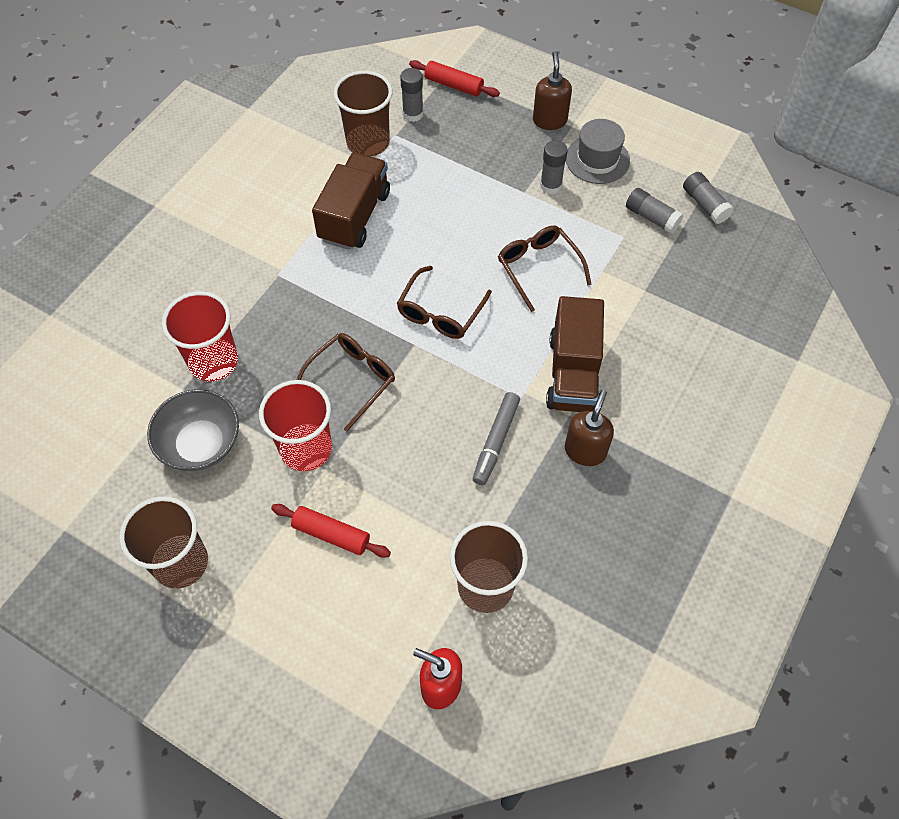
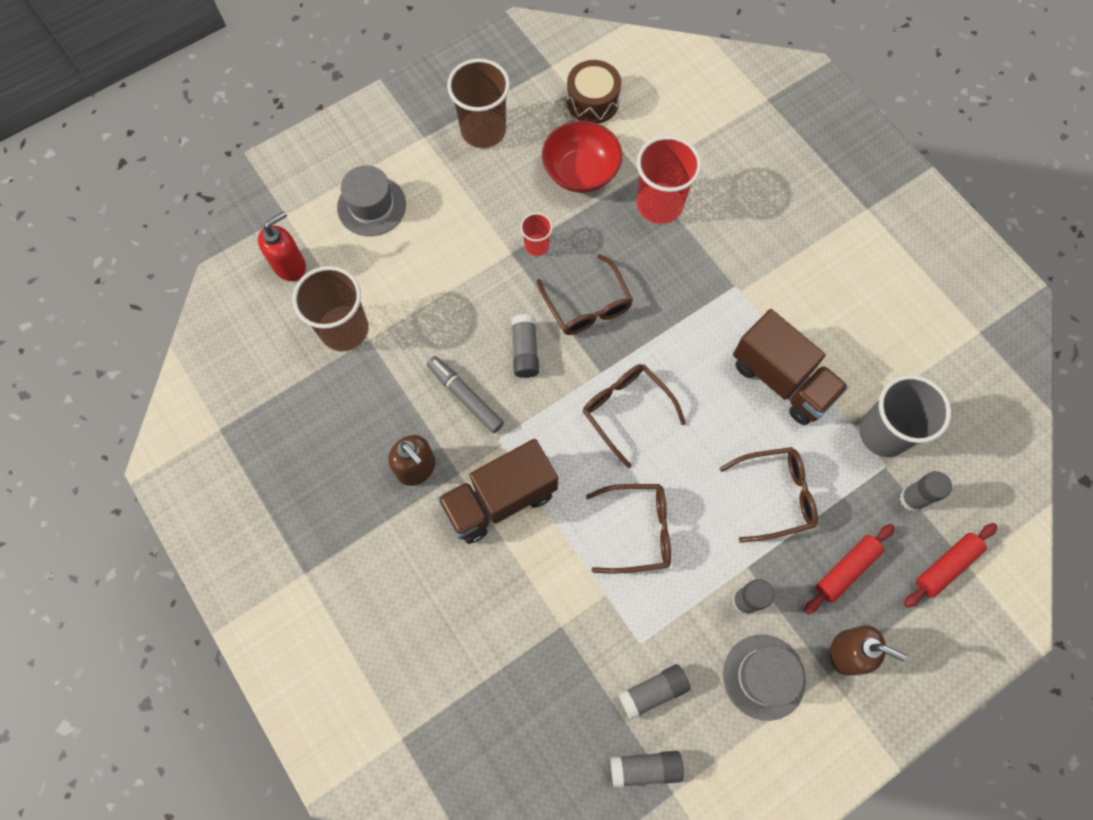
camera: 115 degrees right, 10 degrees up
grey bowl [147,389,239,471] -> red bowl [542,121,622,193]
red cup [259,380,332,471] -> red cup [520,213,553,256], size x0.51
red rolling pin [271,504,391,558] -> red rolling pin moved to [804,524,895,614]
brown cup [334,71,392,157] -> grey cup [859,375,951,457]
brown truck [546,296,604,412] -> brown truck turned 60 degrees counterclockwise [437,439,558,544]
none -> grey hat [337,165,406,236]
none -> grey glue stick [511,314,539,378]
none -> brown drum [567,60,621,123]
none -> brown glasses [719,447,818,543]

